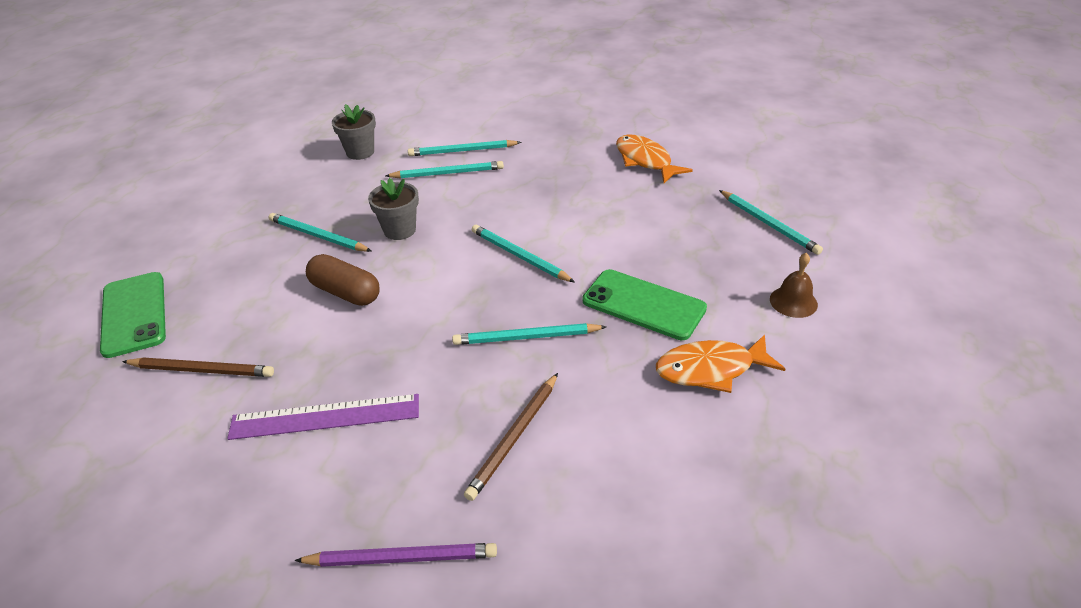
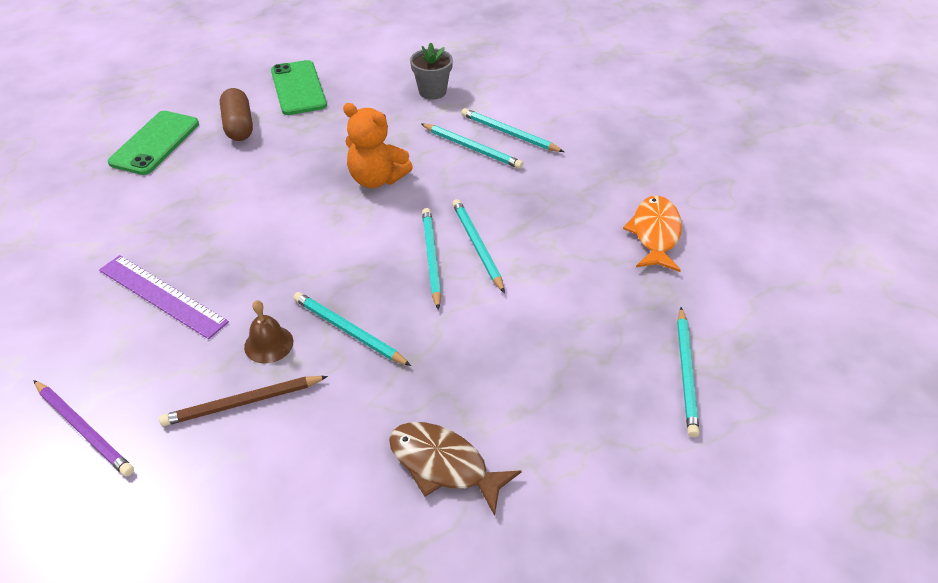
camera: 40 degrees right, 5 degrees up
brown pencil [122,358,274,377] -> none
turquoise pencil [269,213,371,252] -> turquoise pencil moved to [452,199,505,293]
brown capsule [306,254,380,306] -> brown capsule moved to [220,88,253,141]
grey flower pot [368,178,419,240] -> orange teddy bear [343,103,413,188]
green phone [582,269,707,340] -> green phone moved to [271,60,327,115]
orange fish [656,334,785,393] -> brown fish [389,422,522,516]
brown bell [770,253,818,318] -> brown bell moved to [244,300,293,364]

